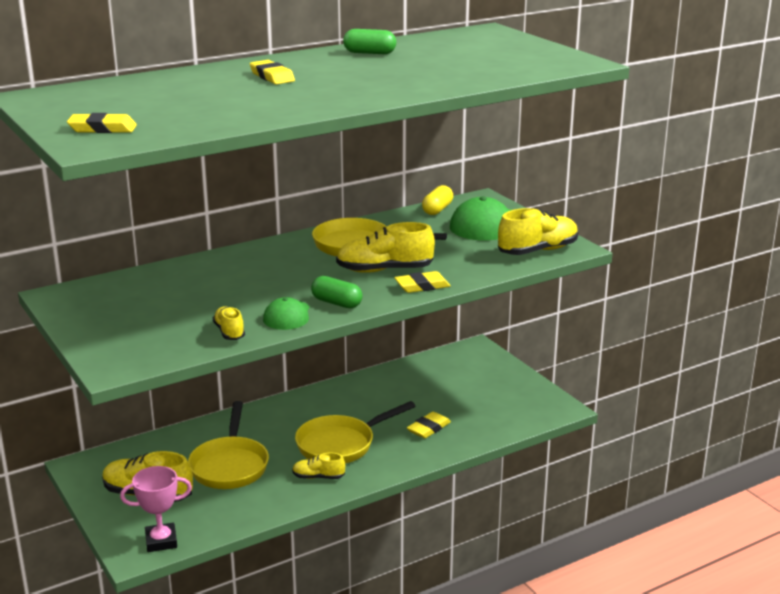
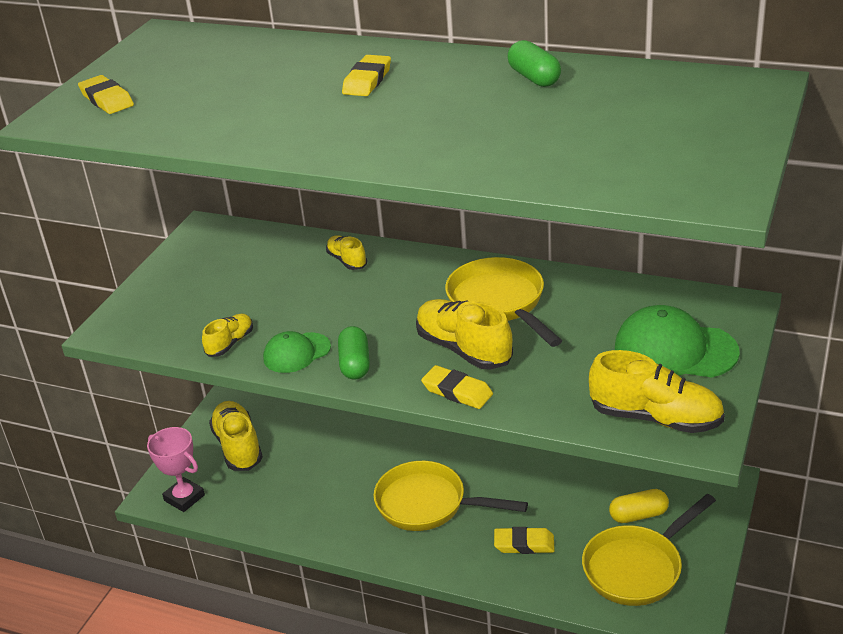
camera: 55 degrees right, 10 degrees up
yellow pan [188,401,269,489] -> yellow pan moved to [582,494,716,606]
yellow shoe [292,453,345,479] -> yellow shoe moved to [326,235,367,270]
yellow capsule [422,185,453,215] -> yellow capsule moved to [609,489,669,523]

